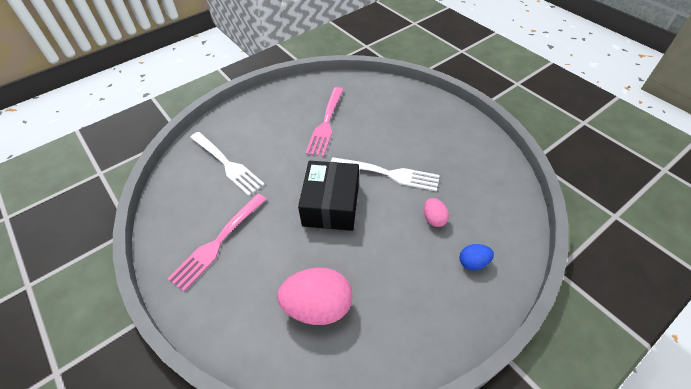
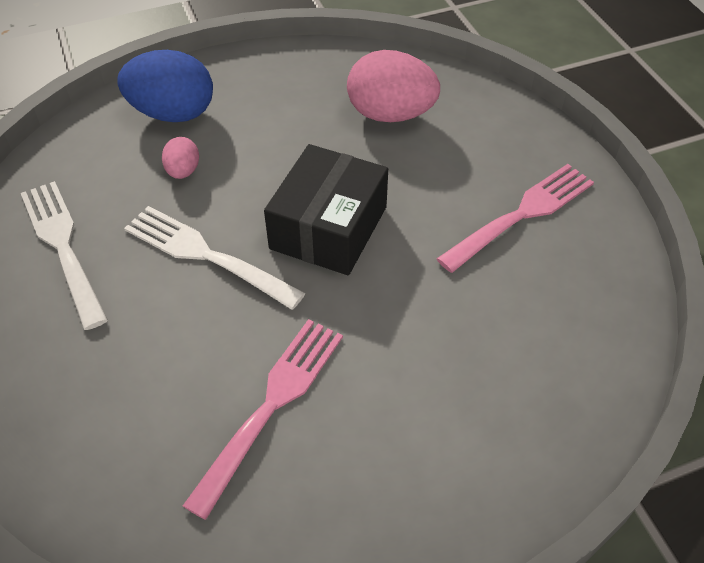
camera: 165 degrees left, 0 degrees up
white fork [190,132,265,196] -> white fork moved to [21,181,108,330]
blue egg [459,244,494,270] -> blue egg [117,50,213,122], size x2.02

